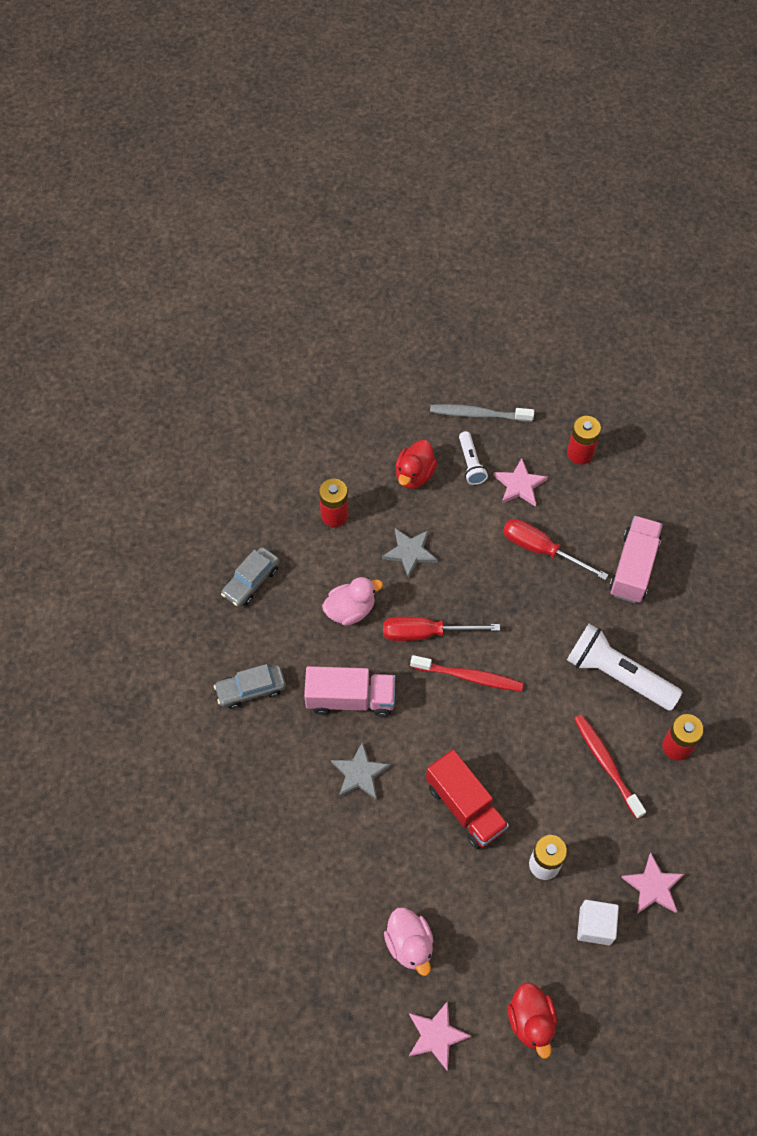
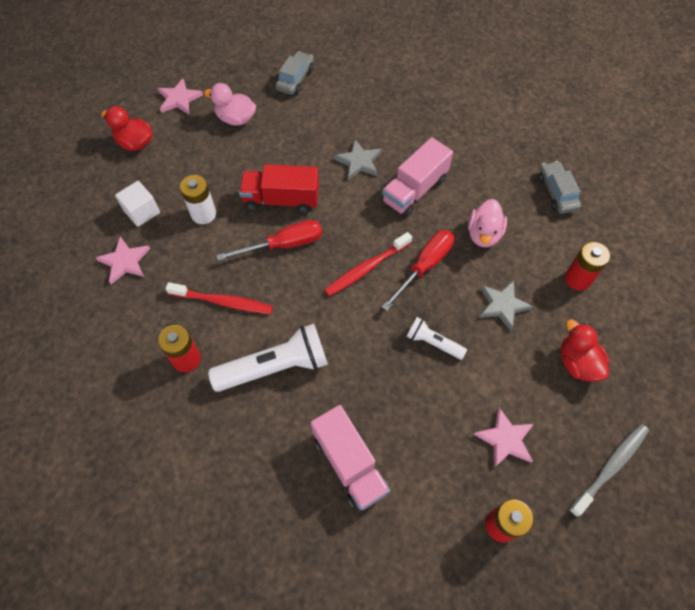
camera: 130 degrees right, 0 degrees up
grey car [214,664,286,709] -> grey car moved to [275,51,314,95]
white flashlight [459,431,488,485] -> white flashlight moved to [407,317,467,360]
red screwdriver [503,519,609,580] -> red screwdriver moved to [216,220,322,261]

